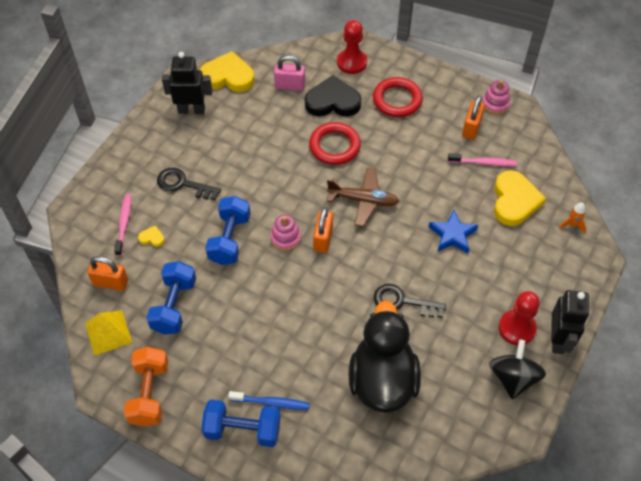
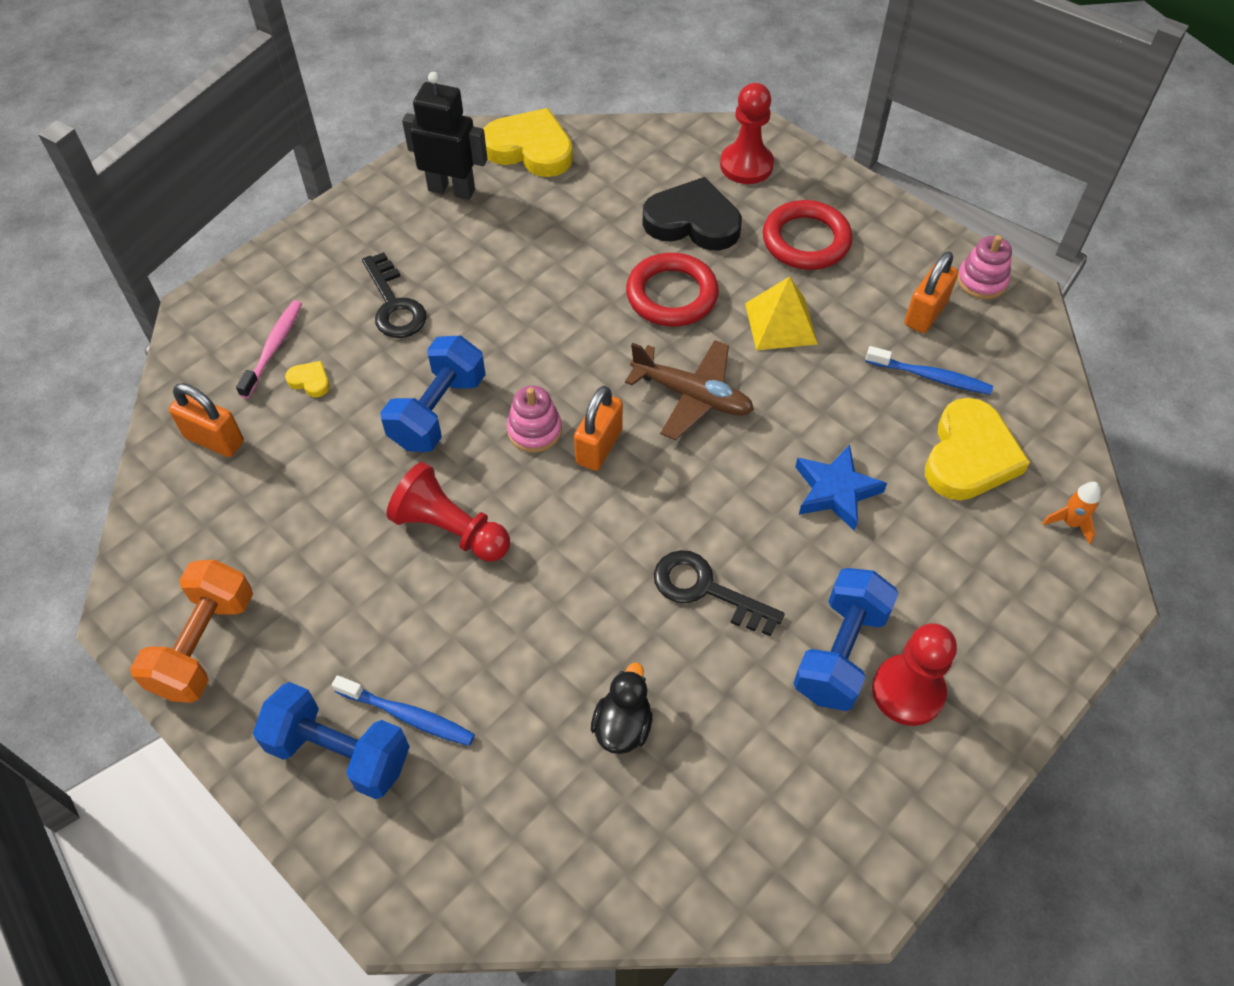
camera: 15 degrees right, 0 degrees up
yellow pyramid [85,311,132,356] -> yellow pyramid moved to [745,276,818,350]
blue dumbbell [146,261,196,335] -> blue dumbbell moved to [793,568,899,711]
black key [157,168,221,200] -> black key turned 150 degrees counterclockwise [362,252,426,338]
pink padlock [274,55,305,91] -> none
black duck [348,300,421,413] -> black duck [591,663,653,754], size x0.43
pink toothbrush [448,153,517,166] -> blue toothbrush [865,346,993,395]
black spinning top [489,340,546,399] -> none
black robot [551,290,589,354] -> none
none -> red pawn [386,462,510,562]

